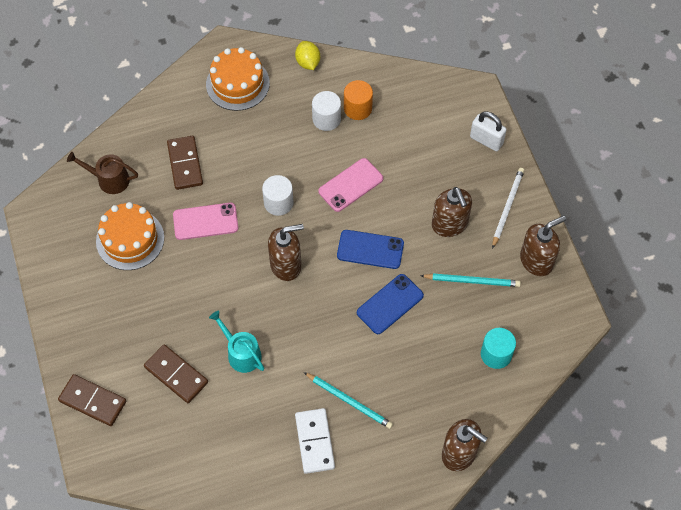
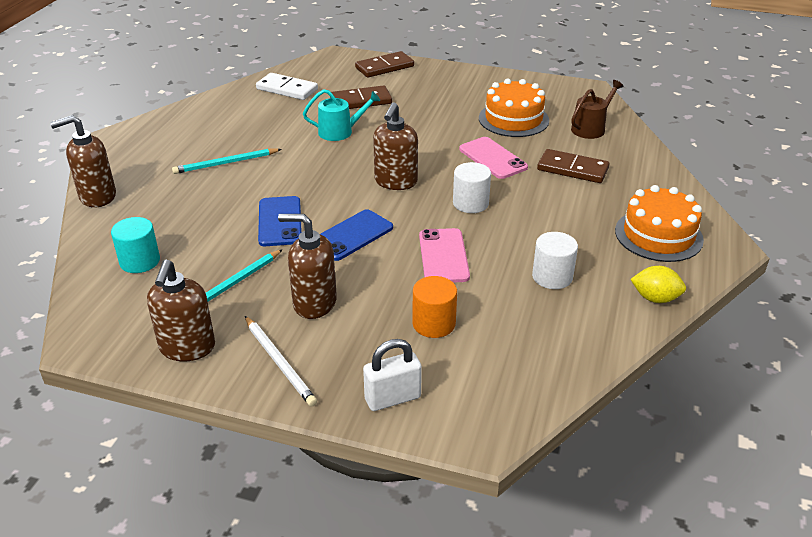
camera: 125 degrees right, 25 degrees down
pink phone [173,203,238,240] -> pink phone turned 60 degrees counterclockwise [459,137,528,179]
white domino [295,408,335,474] -> white domino moved to [256,73,318,100]
orange cylinder [344,80,373,120] -> orange cylinder moved to [412,276,457,338]

